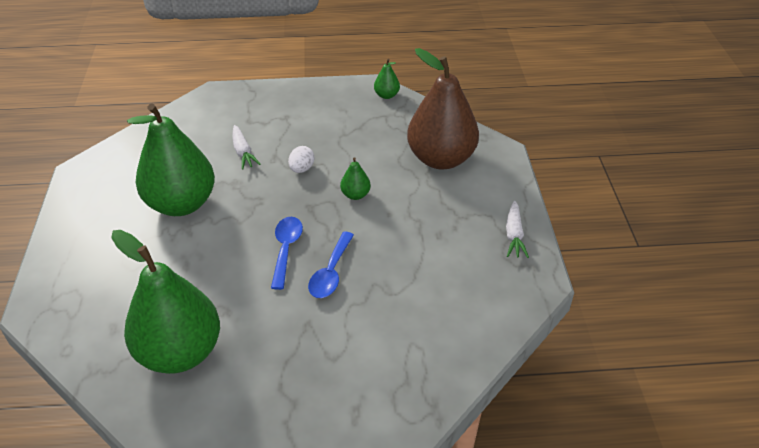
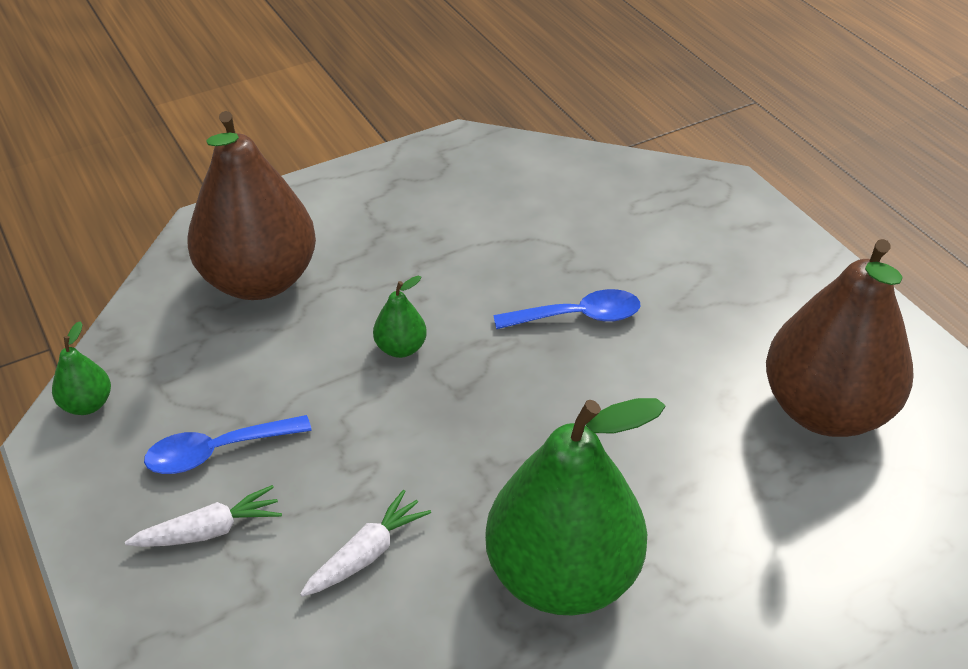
camera: 115 degrees left, 0 degrees up
green pear [111,230,220,374] -> brown pear [766,239,914,437]
blue spoon [271,217,303,290] -> blue spoon moved to [144,415,312,474]
white egg [288,146,314,173] -> none
white carrot [506,201,529,258] -> white carrot moved to [125,485,282,547]

